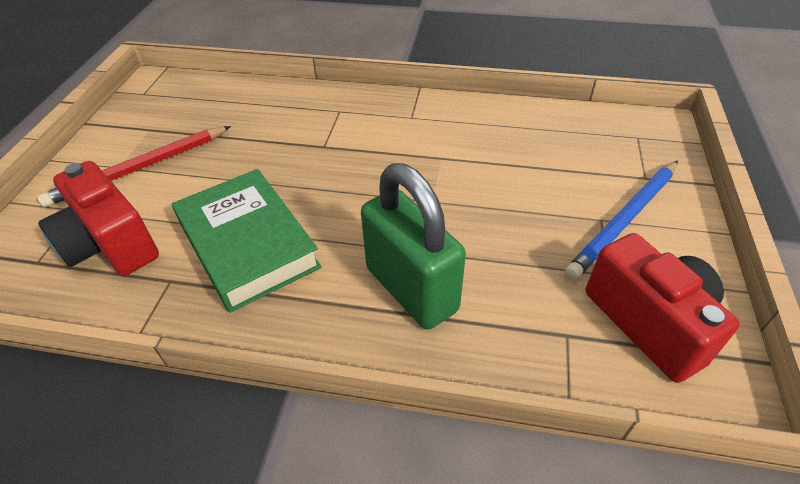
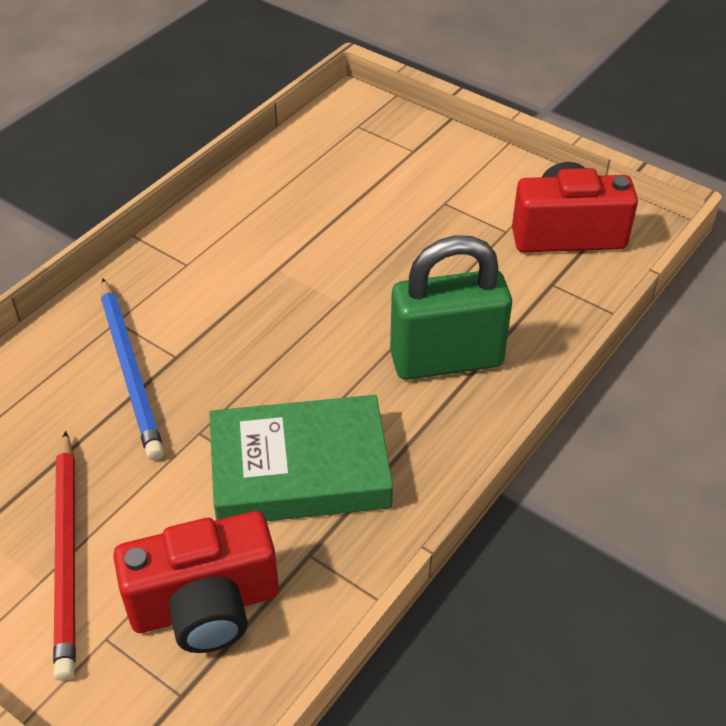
camera: 65 degrees left, 0 degrees up
blue pencil [565,160,678,280] -> blue pencil moved to [101,278,164,460]

